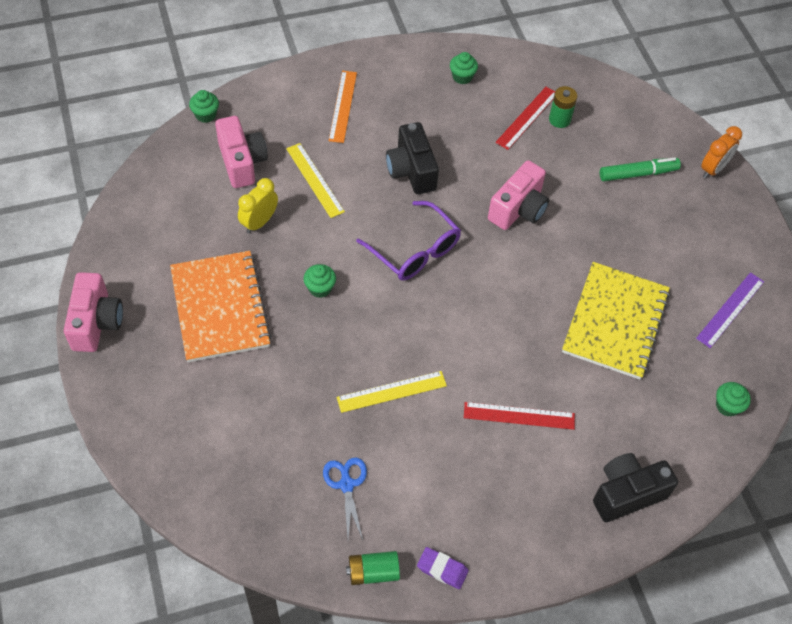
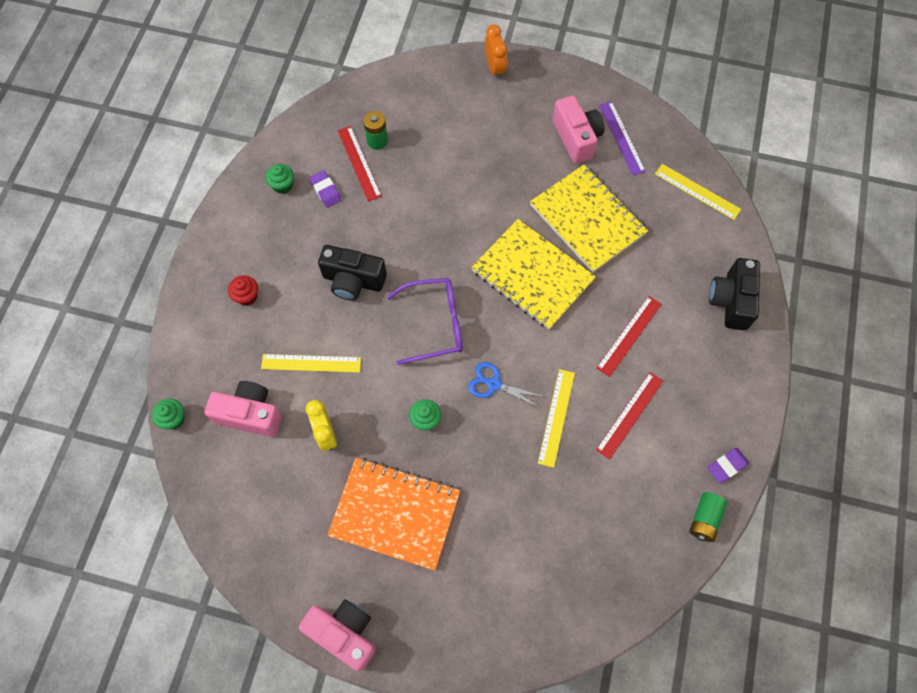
camera: 55 degrees left, 10 degrees up
blue scissors [323,457,367,540] -> blue scissors moved to [468,362,544,408]
orange ruler [329,71,357,143] -> red cupcake [228,275,258,306]
pink camera [488,160,549,230] -> pink camera moved to [553,96,604,164]
green marker [600,157,681,182] -> none
green cupcake [716,382,751,417] -> yellow ruler [655,164,741,220]
none -> purple eraser [309,170,342,208]
none -> yellow notebook [471,219,596,330]
none -> red ruler [596,372,663,460]

